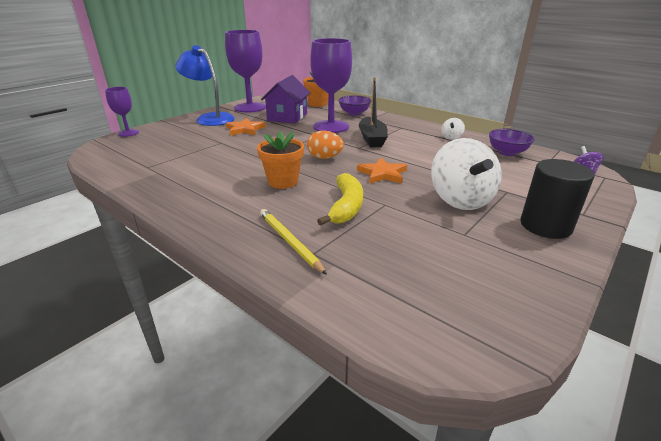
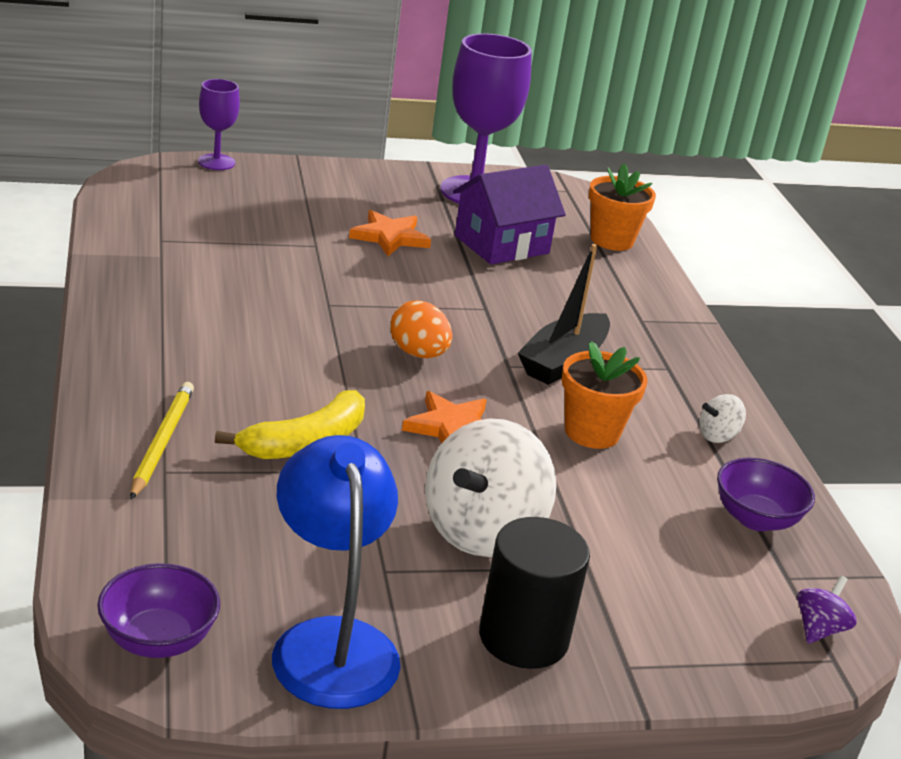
camera: 35 degrees right, 0 degrees up
blue lamp [175,45,235,126] -> blue lamp moved to [272,435,401,709]
orange flower pot [257,131,304,189] -> orange flower pot moved to [562,341,648,449]
purple goblet [310,38,352,133] -> none
purple bowl [338,95,372,116] -> purple bowl moved to [97,563,220,658]

